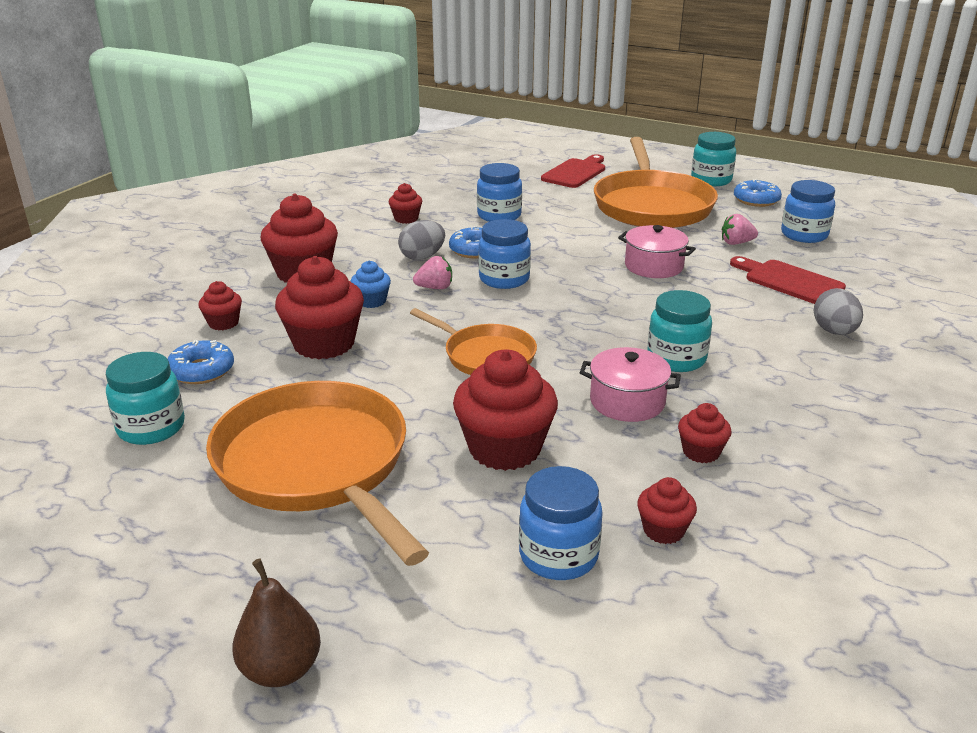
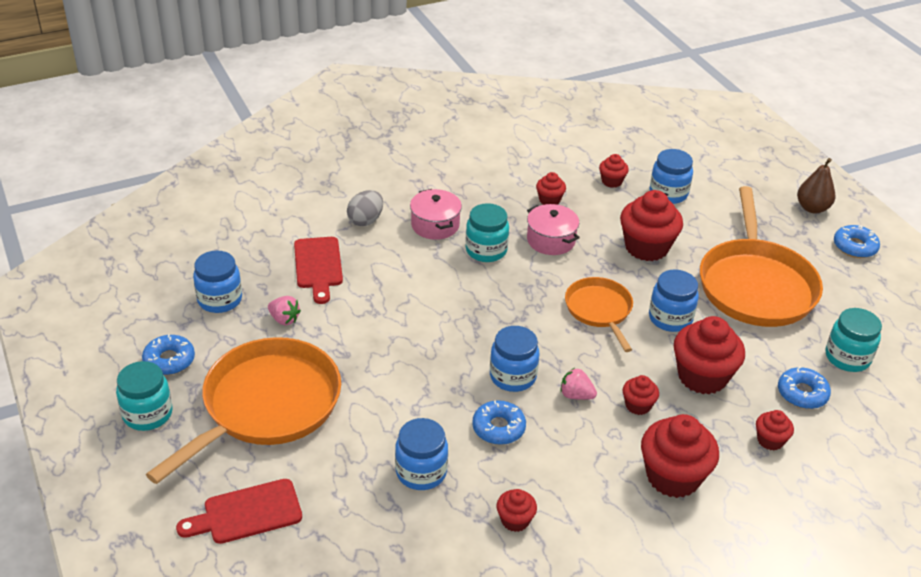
camera: 145 degrees left, 10 degrees up
blue cupcake [350,261,391,308] -> red cupcake [623,375,659,415]
grey egg [398,220,445,260] -> none
pink pot [618,225,696,278] -> pink pot moved to [410,189,462,240]
none -> blue jar [649,270,699,332]
none -> blue donut [834,225,880,258]

